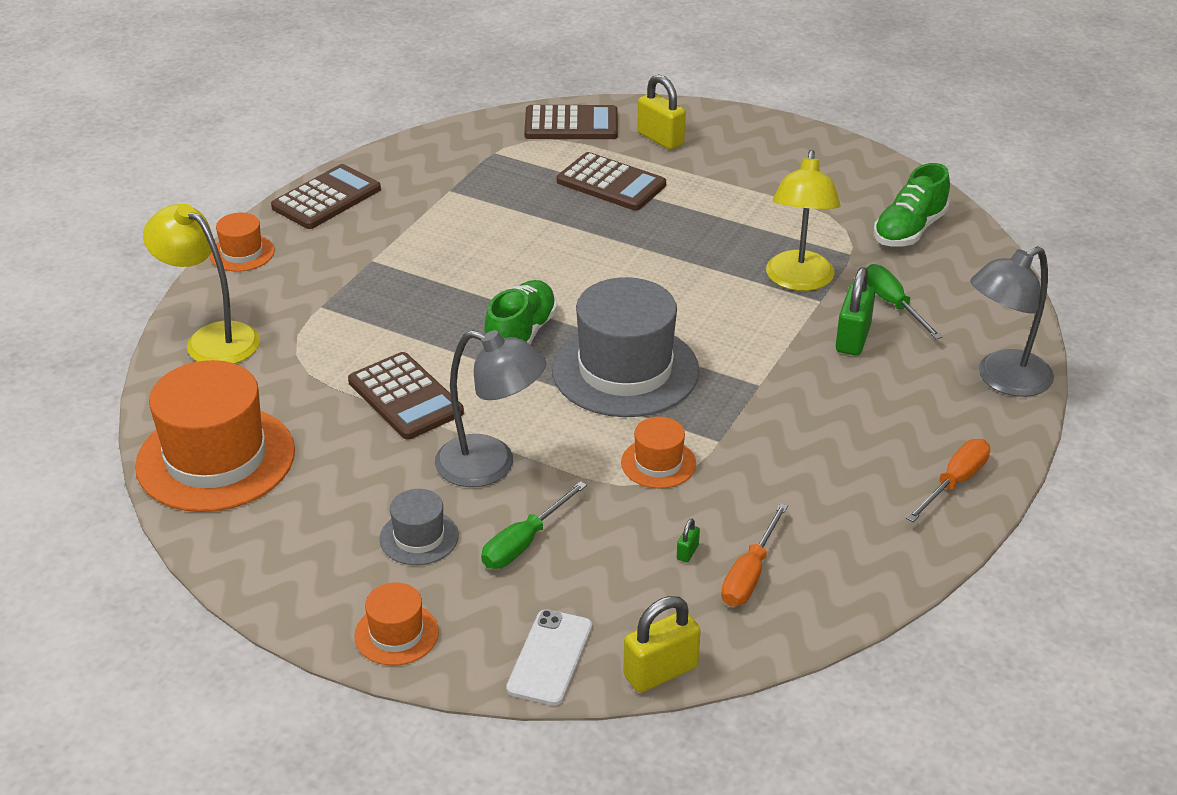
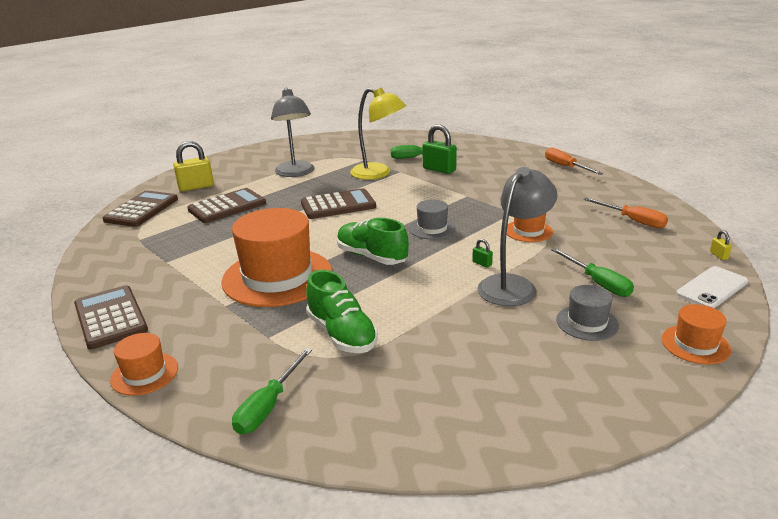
camera: 70 degrees left, 10 degrees down
orange hat [135,360,295,512] -> orange hat moved to [221,208,332,307]
yellow lamp [143,204,260,364] -> green screwdriver [232,348,312,435]
brown calculator [348,352,464,440] -> brown calculator moved to [301,188,376,219]
white phone [506,609,592,706] -> white phone turned 75 degrees counterclockwise [676,266,748,308]
grey hat [552,277,699,417] -> grey hat [409,200,456,239], size x0.48
yellow padlock [623,596,701,693] -> yellow padlock [710,230,732,260], size x0.44
green padlock [677,519,700,562] -> green padlock moved to [472,239,493,268]
green shoe [873,163,950,246] -> green shoe moved to [306,270,378,353]
grey lamp [970,246,1054,397] -> grey lamp moved to [271,88,314,177]

